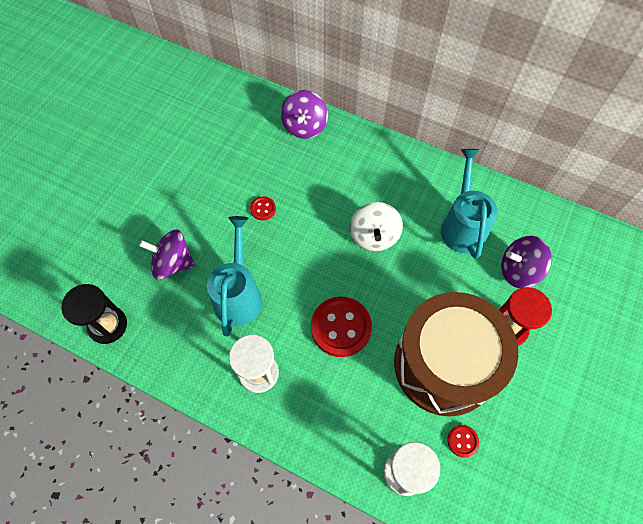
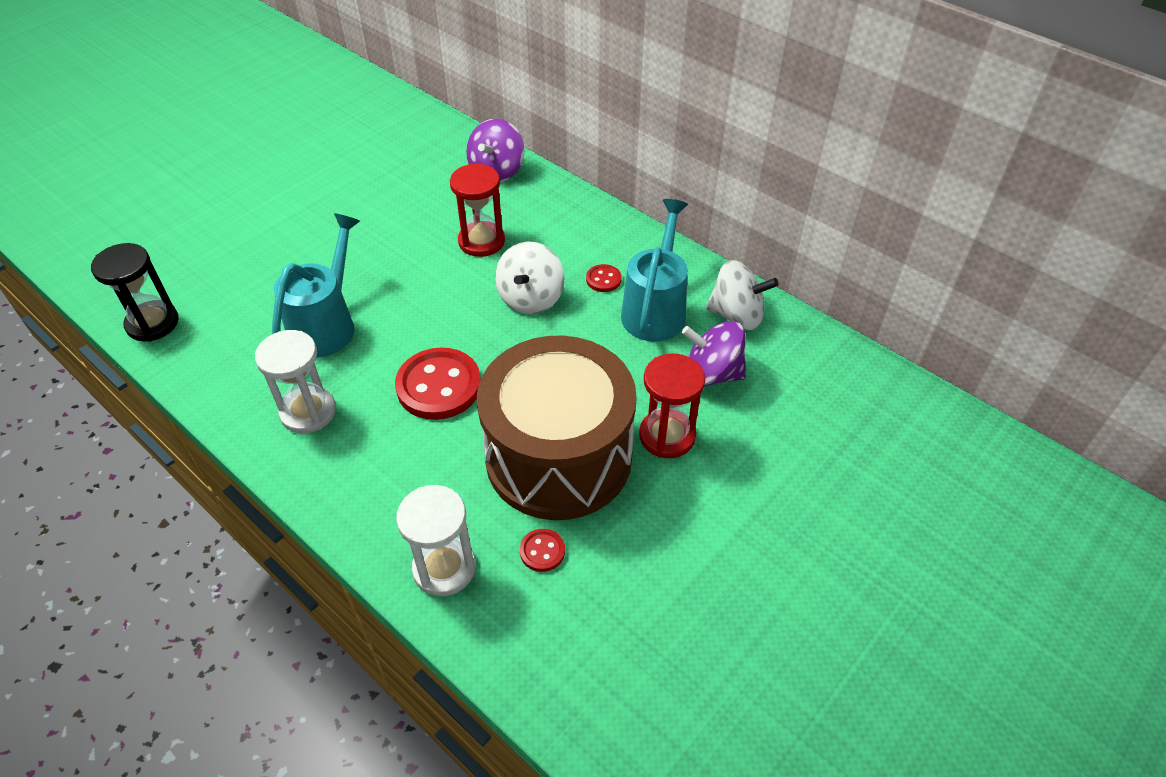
camera: 15 degrees right, 15 degrees down
purple spinning top [139,230,195,280] -> none
red button [250,196,276,220] -> red button moved to [586,264,621,292]
none -> red hourglass [450,164,505,257]
none -> white spinning top [706,260,778,330]

